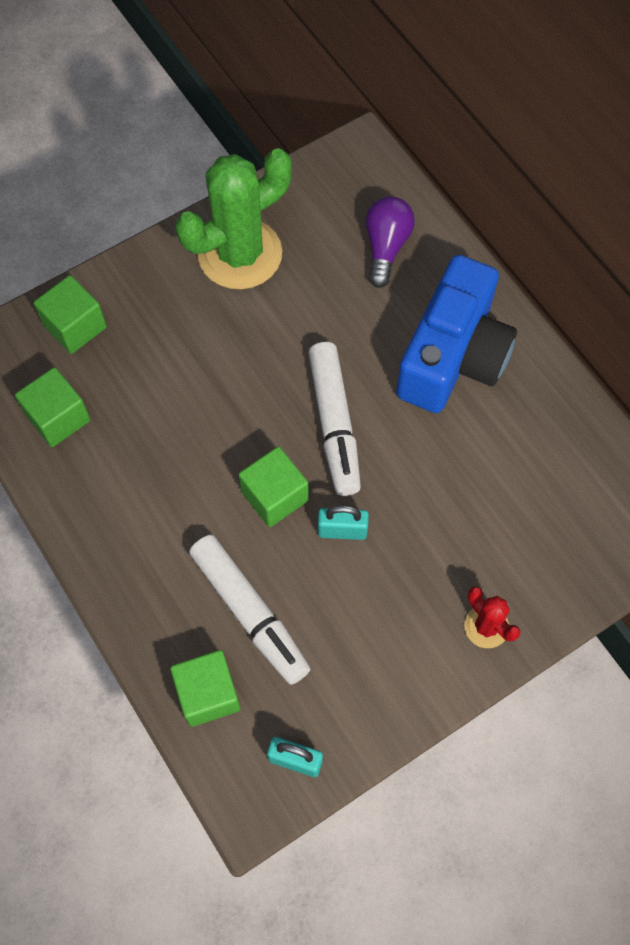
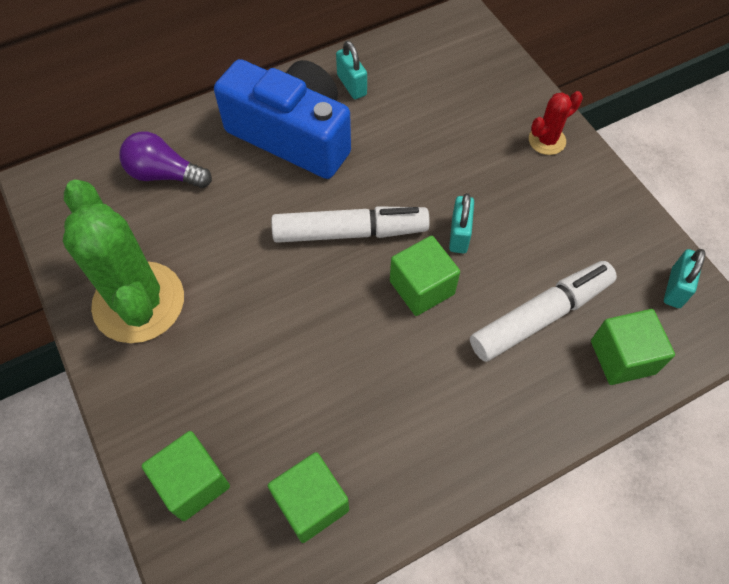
camera: 85 degrees left, 5 degrees down
none -> turquoise padlock [336,41,367,99]

